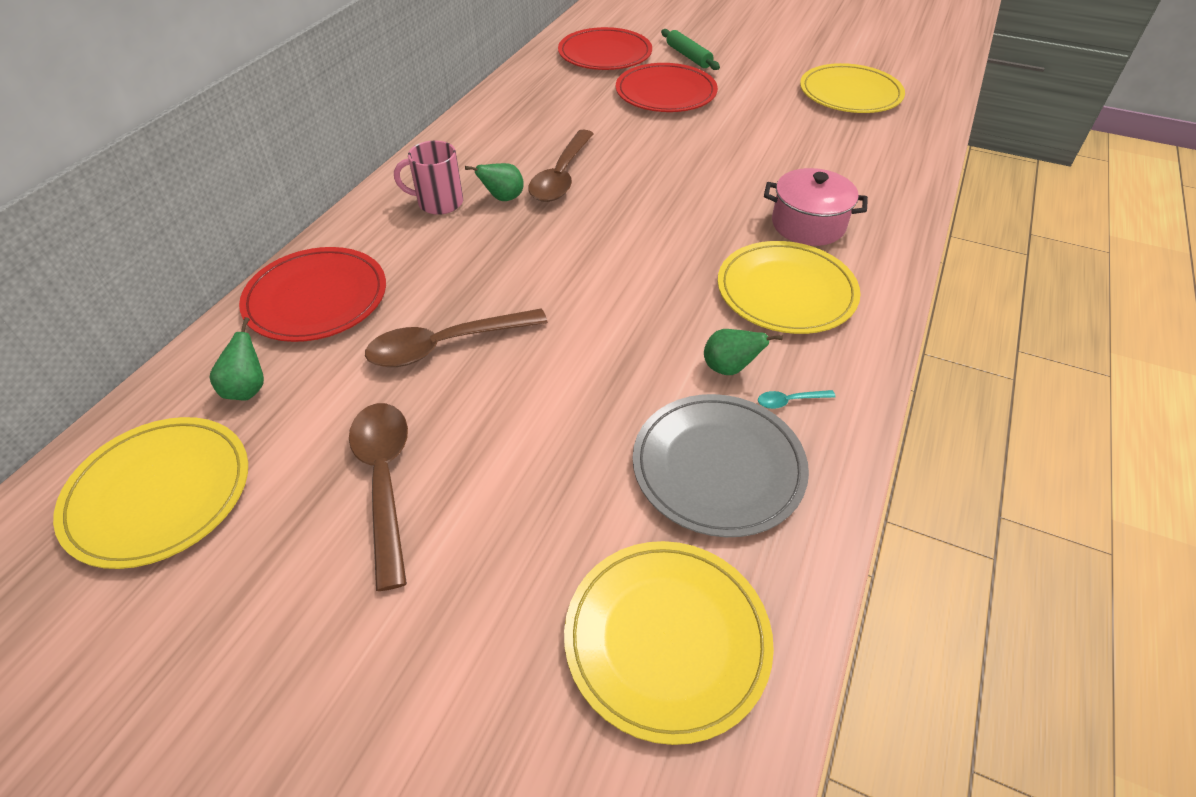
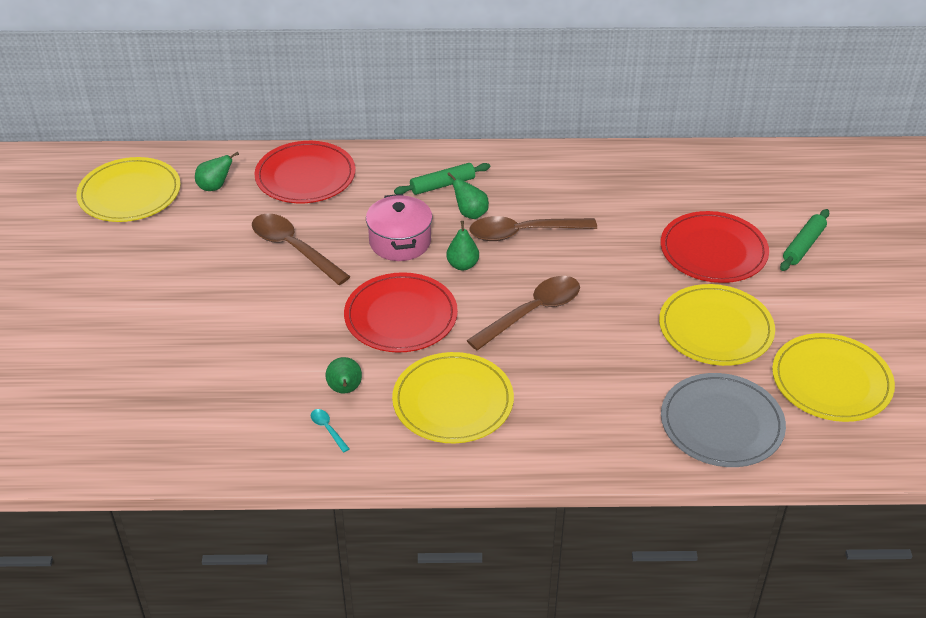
camera: 65 degrees right, 5 degrees down
brown spoon [349,403,408,591] -> brown spoon moved to [466,276,580,350]
pink mug [394,141,463,215] -> green rolling pin [394,163,490,195]
red plate [558,27,652,70] -> red plate moved to [344,272,458,353]
yellow plate [564,541,774,745] -> yellow plate moved to [659,284,775,366]
grey plate [633,394,809,537] -> grey plate moved to [661,373,786,467]
pink pot [764,168,868,246] -> pink pot moved to [366,194,433,261]
none -> green pear [447,221,479,270]

